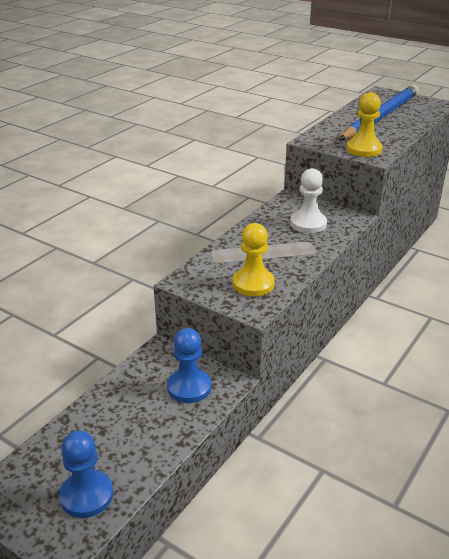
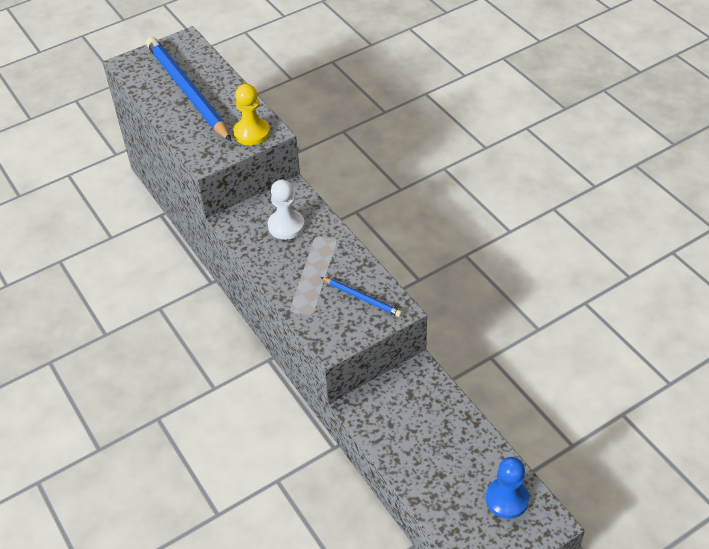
camera: 65 degrees left, 15 degrees up
blue pawn [167,328,211,403] -> none
yellow pawn [233,223,274,296] -> blue pencil [321,277,402,317]

